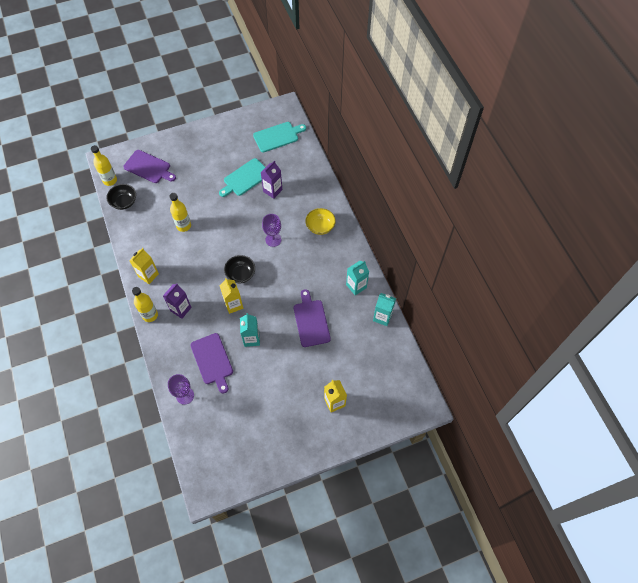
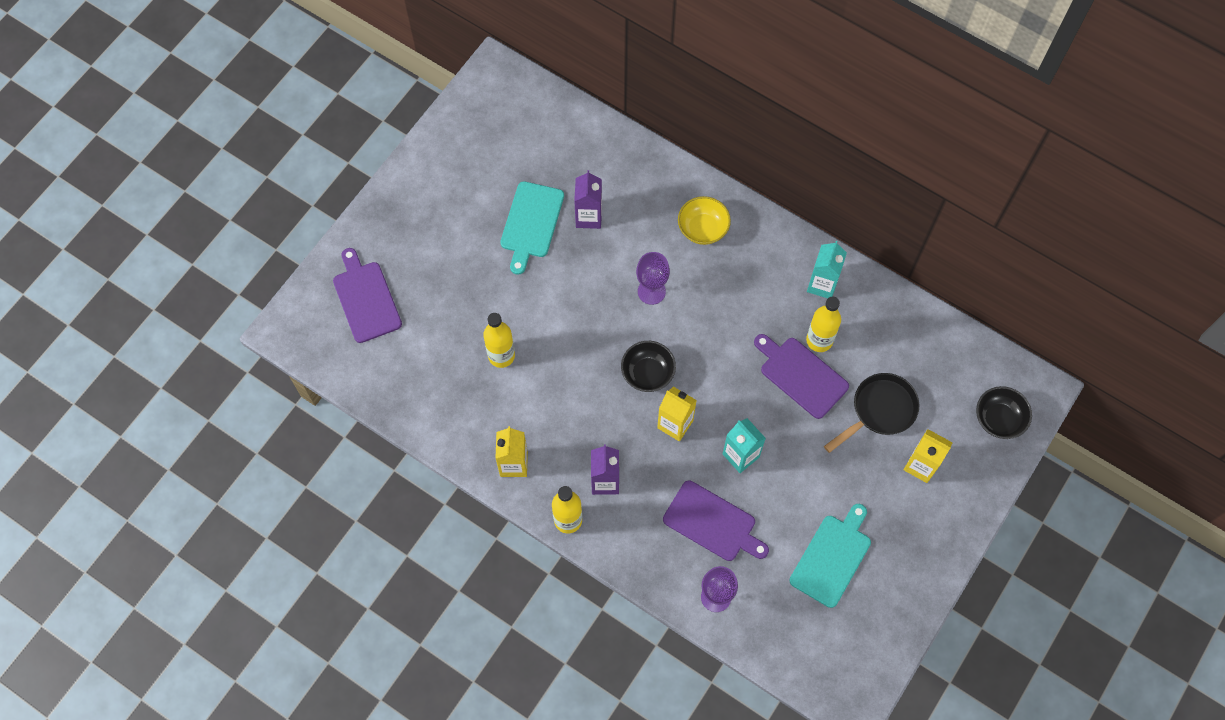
camera: 35 degrees left, 5 degrees up
yellow bottle [91,145,117,186] -> yellow bottle moved to [806,297,841,352]
black bowl [106,184,136,210] -> black bowl moved to [976,386,1032,439]
purple cutting board [123,150,176,183] -> purple cutting board turned 105 degrees counterclockwise [333,248,402,343]
turquoise cutting board [253,122,306,152] -> turquoise cutting board moved to [789,504,871,608]
turquoise carton [373,293,396,326] -> none
none -> black pan [824,373,919,453]

